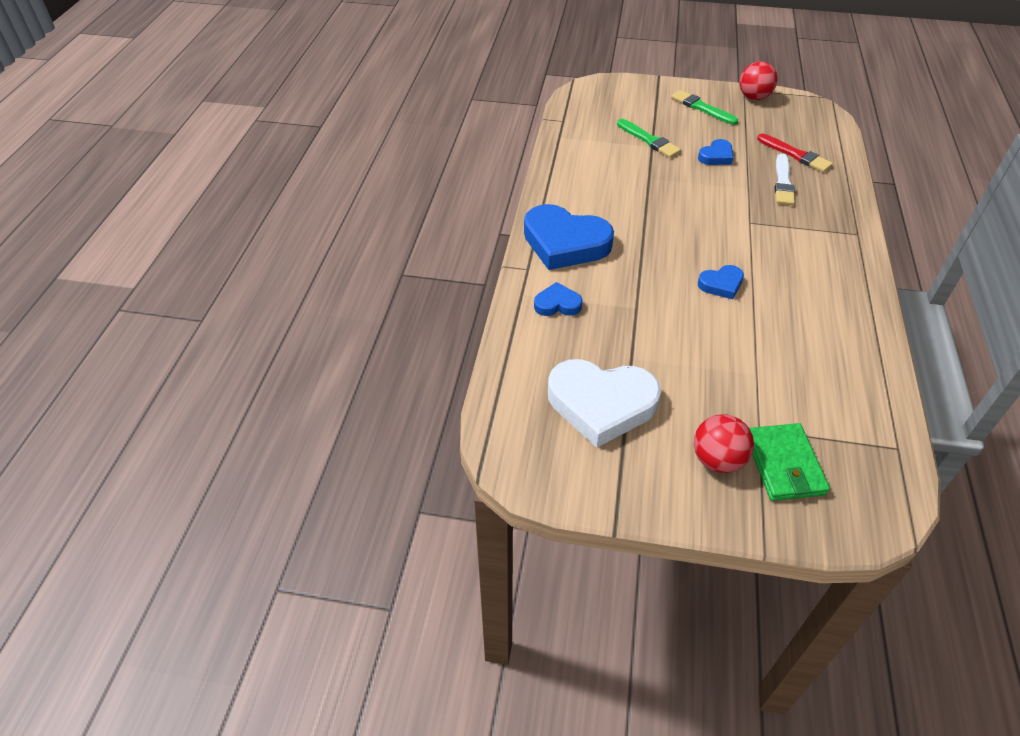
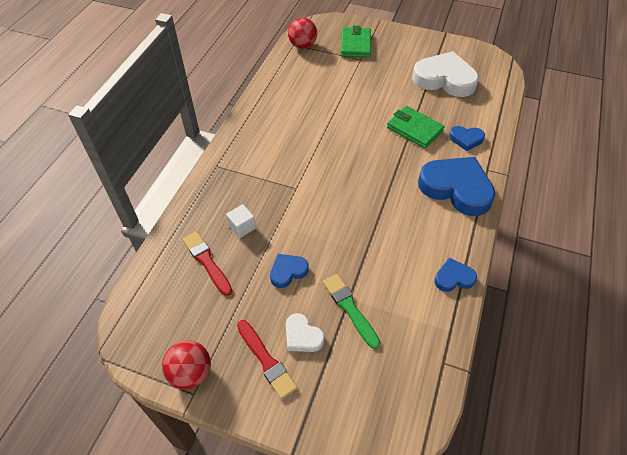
camera: 170 degrees left, 5 degrees up
green brush [671,90,738,125] -> red brush [237,320,297,399]
red ball [694,414,754,473] -> red ball moved to [288,18,317,49]
blue heart [698,265,744,299] -> blue heart moved to [434,258,477,292]
white brush [774,153,795,205] -> white cube [226,204,256,238]
none -> white heart [286,313,324,352]
none -> green wallet [387,106,444,149]

